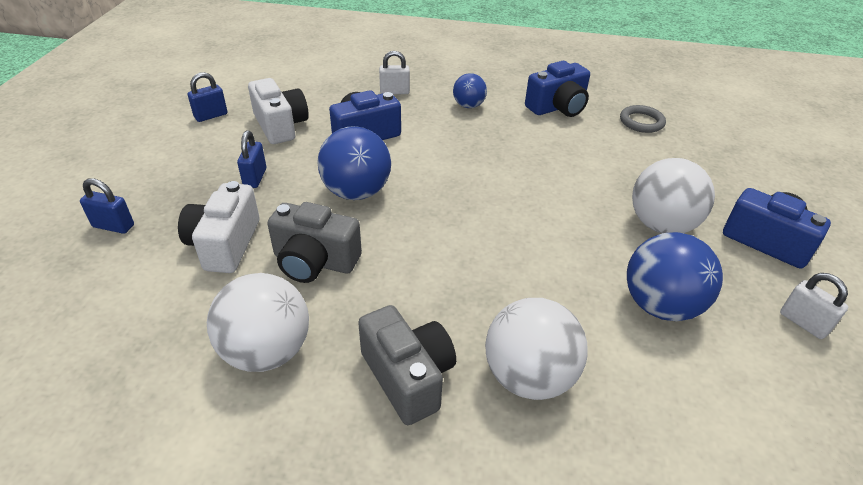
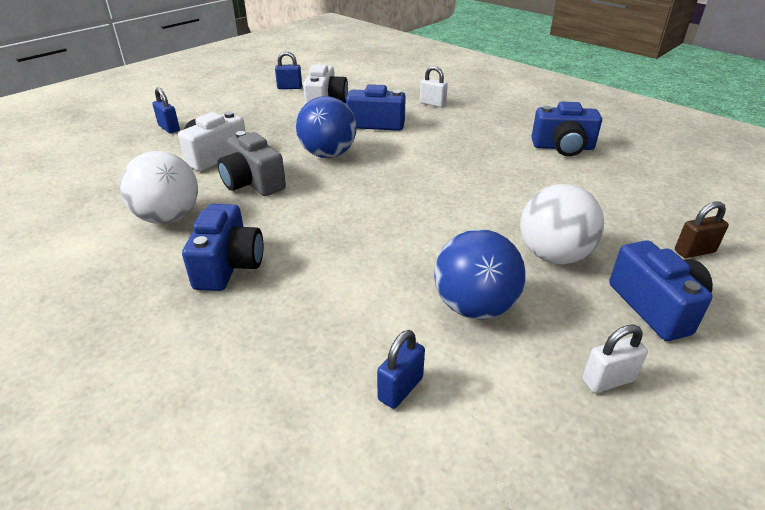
camera: 35 degrees right, 5 degrees down
blue padlock [237,131,266,188] -> blue padlock moved to [377,330,425,409]
grey camera [358,305,456,425] -> blue camera [182,204,263,291]
blue ball [453,73,487,108] -> none
white ball [485,298,588,400] -> none
grey ring [620,105,666,133] -> none
white padlock [780,273,848,339] -> white padlock turned 75 degrees clockwise [582,325,648,393]
none -> brown padlock [675,202,729,258]

